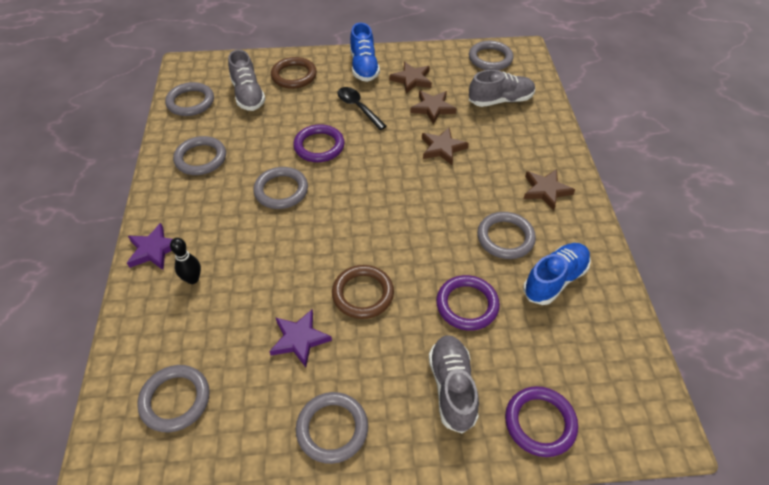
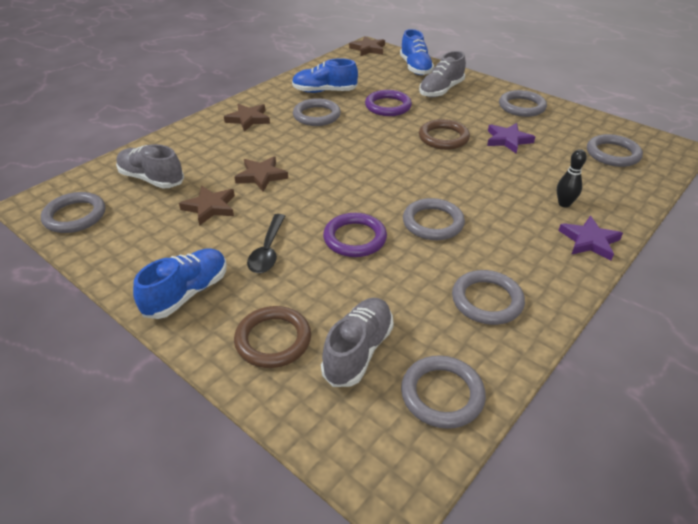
camera: 135 degrees left, 10 degrees down
brown star [389,62,432,94] -> brown star moved to [349,36,385,56]
purple ring [505,386,578,457] -> blue shoe [400,29,434,75]

